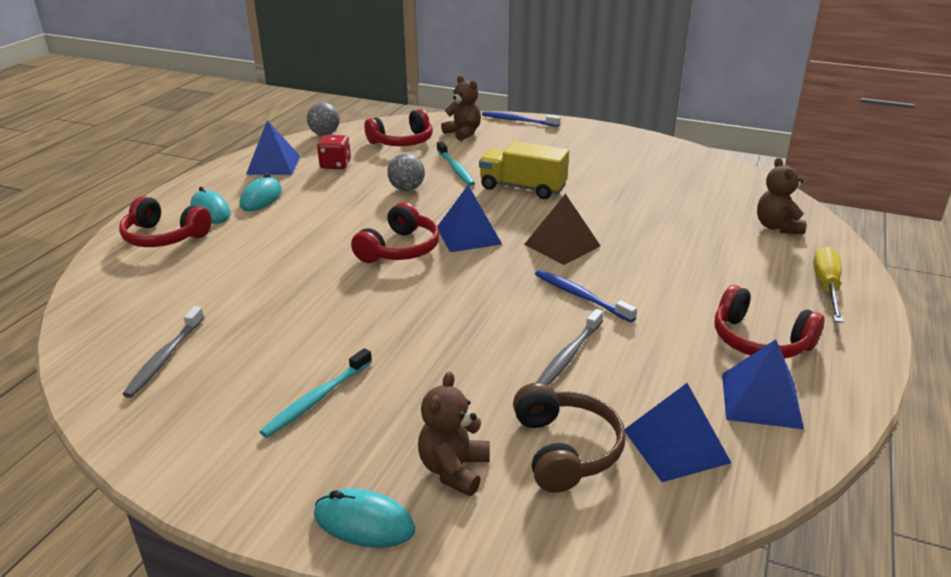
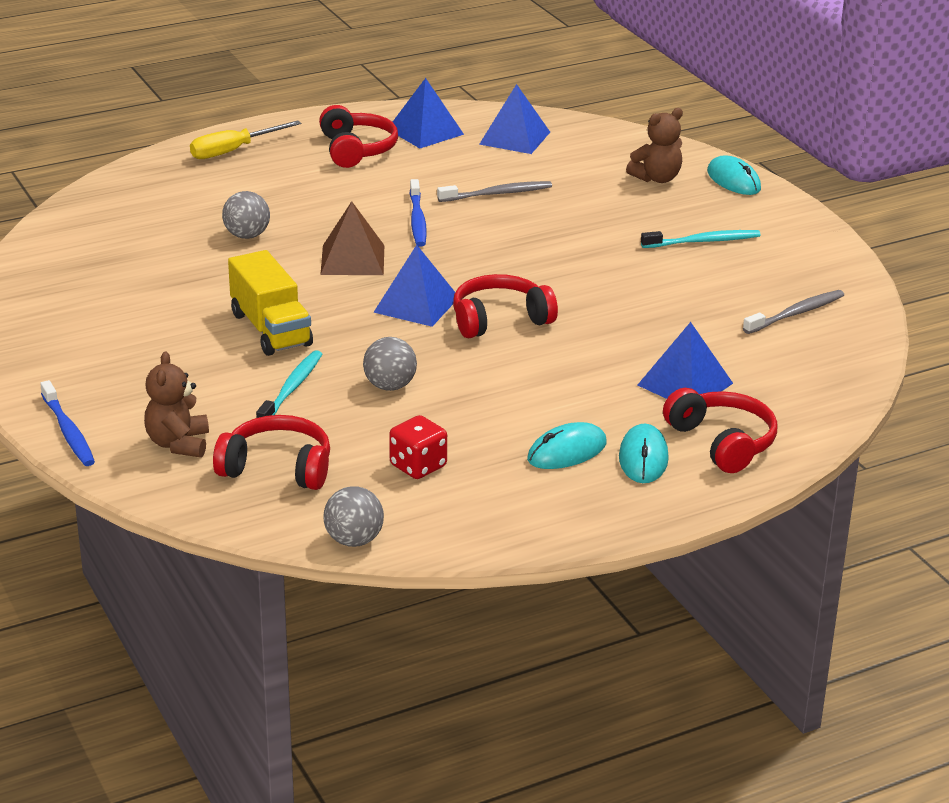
camera: 140 degrees left, 0 degrees up
blue pyramid [246,120,301,175] -> blue pyramid moved to [637,322,733,399]
brown headphones [513,383,626,493] -> none
brown teddy bear [757,157,806,234] -> none
none -> grey ball [222,191,270,239]

